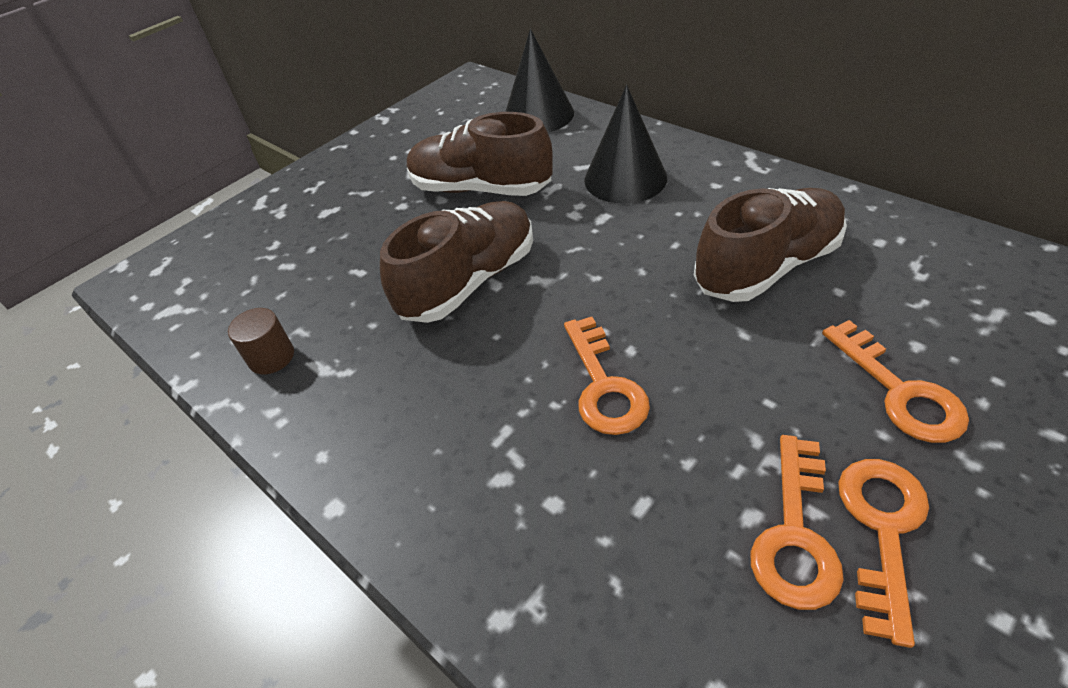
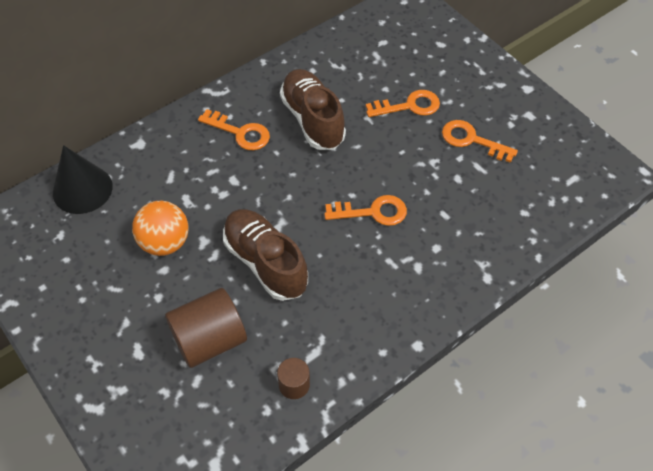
camera: 85 degrees left, 10 degrees up
brown shoe [407,112,553,196] -> orange ball [132,201,189,256]
black cone [584,85,667,204] -> none
orange key [751,435,844,610] -> orange key moved to [198,109,270,150]
none -> brown cylinder [165,288,247,368]

